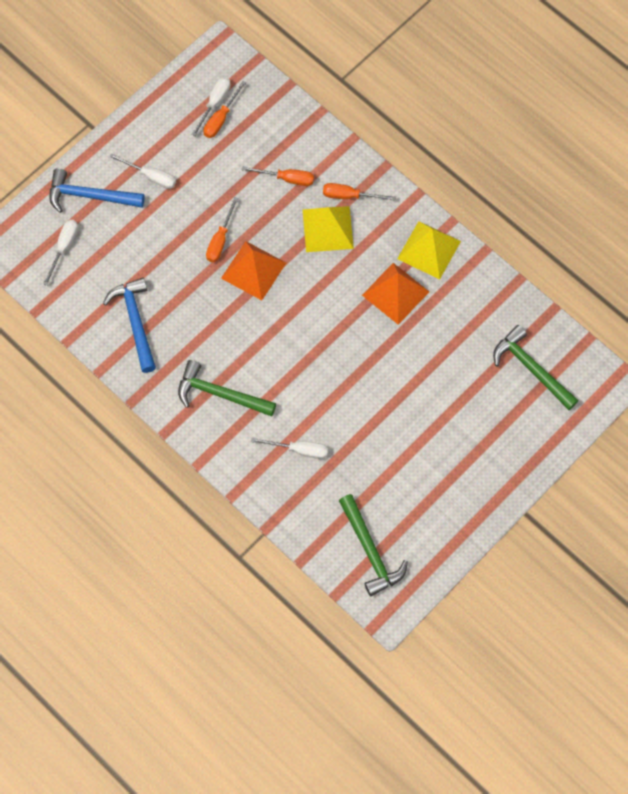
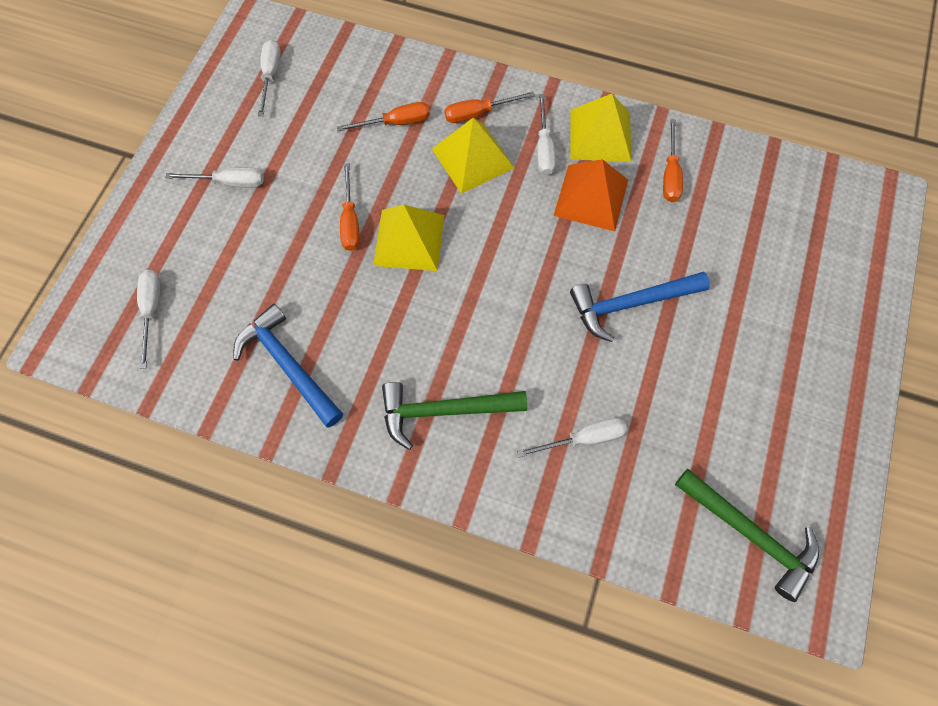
camera: 25 degrees left, 0 degrees up
blue hammer [49,168,145,213] -> blue hammer moved to [570,272,710,342]
orange screwdriver [203,81,247,138] -> orange screwdriver moved to [663,119,683,202]
orange pyramid [221,241,286,300] -> yellow pyramid [373,205,444,271]
green hammer [493,325,579,410] -> none
none -> white screwdriver [537,94,556,175]

